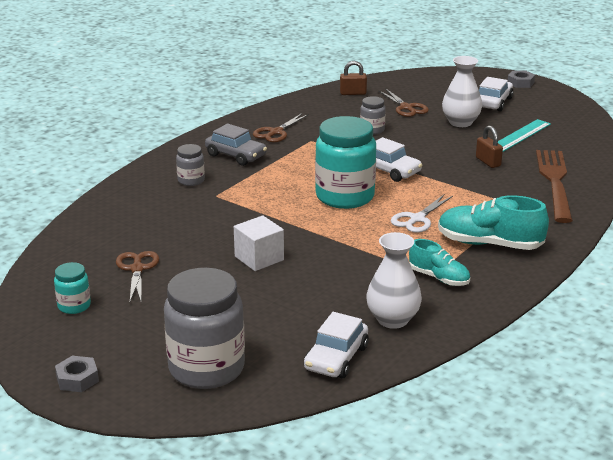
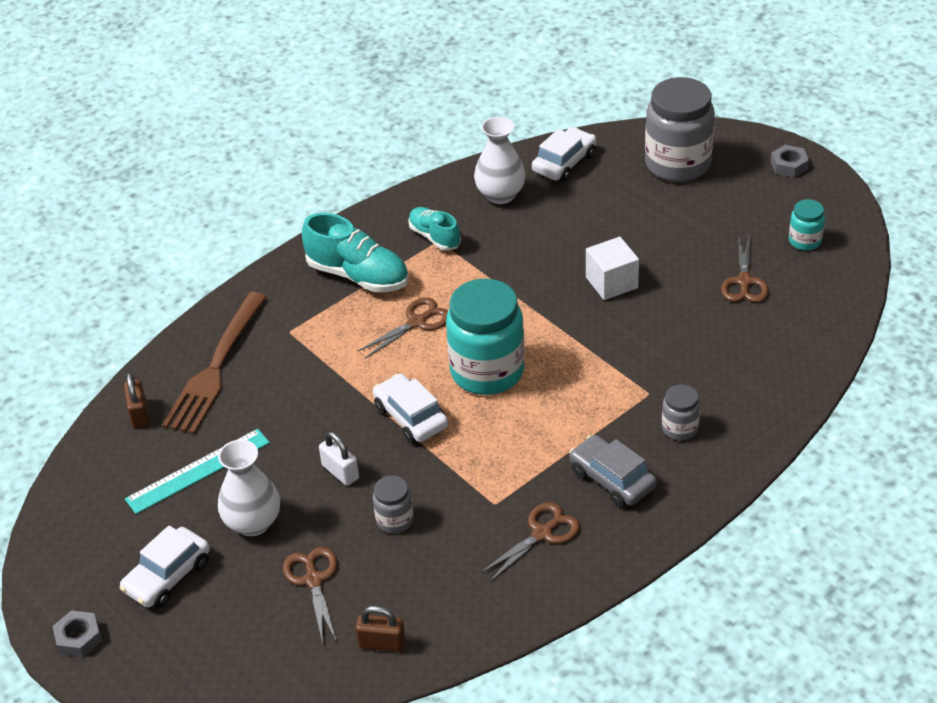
camera: 165 degrees left, 15 degrees up
white scissors [391,195,453,233] -> brown scissors [358,297,448,359]
brown padlock [476,125,503,168] -> brown padlock moved to [124,373,149,428]
none -> white padlock [319,432,359,486]

